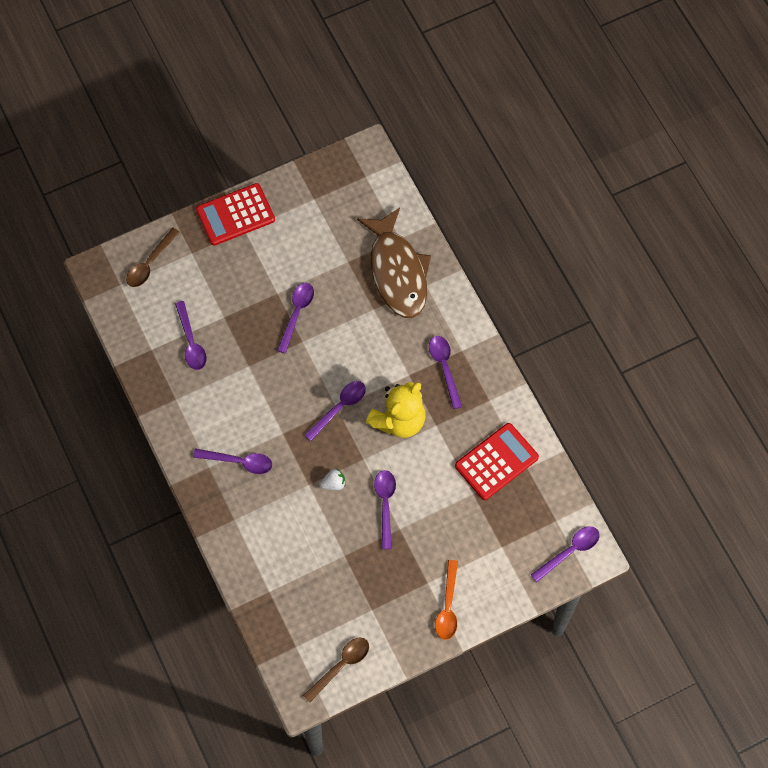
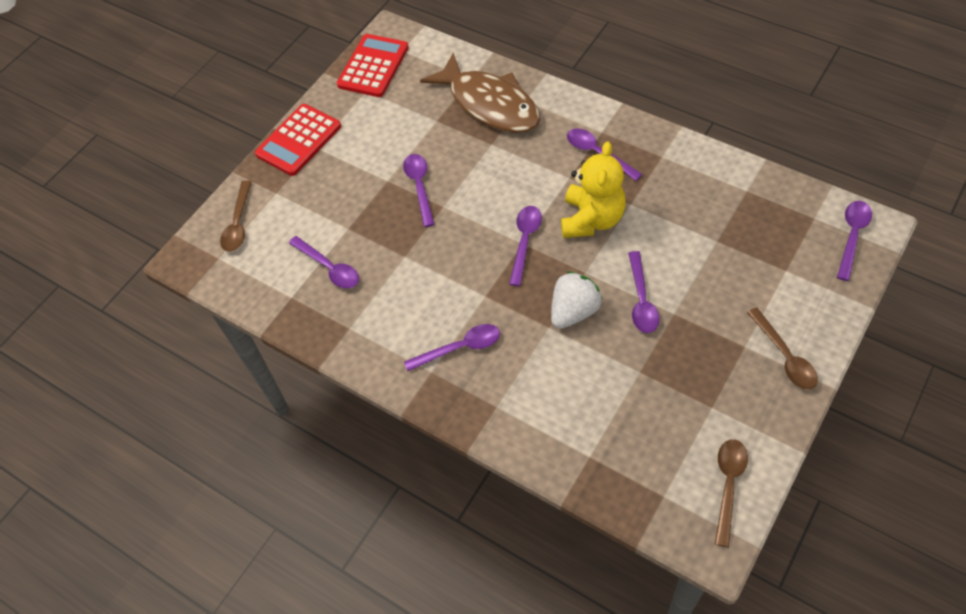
camera: 25 degrees left, 10 degrees down
white strawberry [320,469,345,490] -> white strawberry [551,271,603,329], size x1.84
purple spoon [374,470,396,549] -> purple spoon turned 150 degrees counterclockwise [628,251,659,333]
orange spoon [435,560,458,640] -> brown spoon [747,307,818,390]
red calculator [455,423,539,500] -> red calculator moved to [337,34,409,97]

